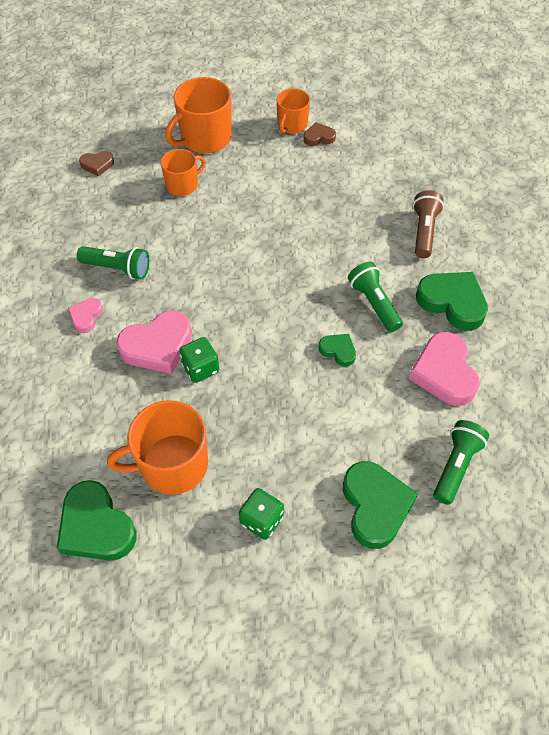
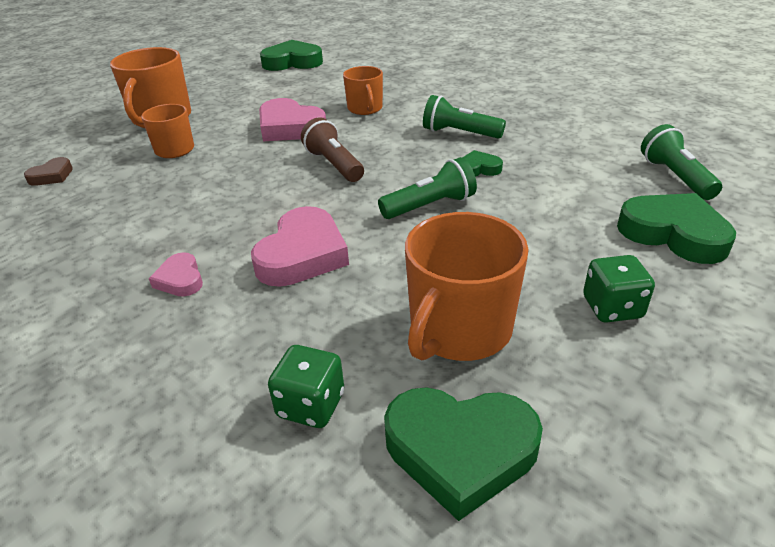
camera: 40 degrees left, 20 degrees down
green flashlight [77,246,149,279] -> green flashlight moved to [378,157,477,219]
green dice [179,337,219,383] -> green dice moved to [268,345,344,428]
orange mug [277,88,310,134] -> orange mug moved to [343,66,383,115]
brown heart [304,122,336,146] -> none
pink heart [409,332,480,406] -> pink heart moved to [259,98,326,141]
brown flashlight [413,190,444,258] -> brown flashlight moved to [301,117,364,182]
green heart [416,272,488,331] -> green heart moved to [260,40,323,71]

